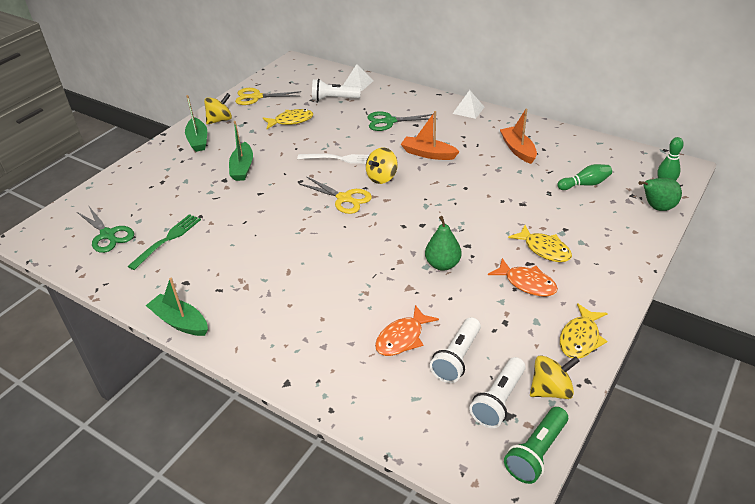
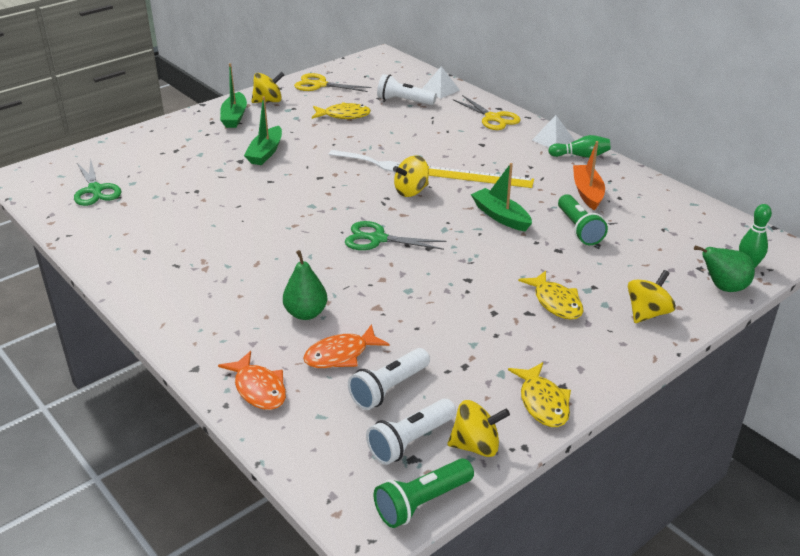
camera: 15 degrees right, 5 degrees down
green fork [127,214,201,270] -> none
green boat [145,278,208,336] -> green boat moved to [471,163,532,231]
yellow scissors [298,176,372,214] -> yellow scissors moved to [453,95,521,130]
green scissors [368,111,438,131] -> green scissors moved to [345,221,447,250]
orange boat [401,111,460,160] -> yellow ruler [428,166,534,188]
green pear [425,216,462,271] -> green pear moved to [283,250,327,320]
orange fish [488,258,558,297] -> orange fish moved to [218,351,286,410]
green bowling pin [557,164,612,190] -> green bowling pin moved to [548,135,610,158]
yellow fish [560,303,608,359] -> yellow fish turned 60 degrees counterclockwise [508,362,571,427]
none -> green flashlight [558,194,608,245]
none -> yellow spinning top [628,270,676,323]

